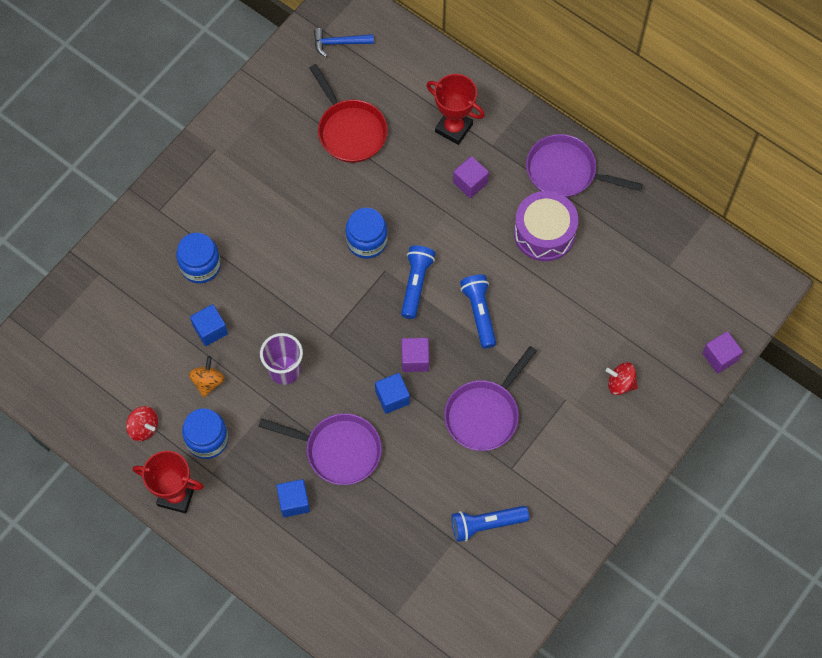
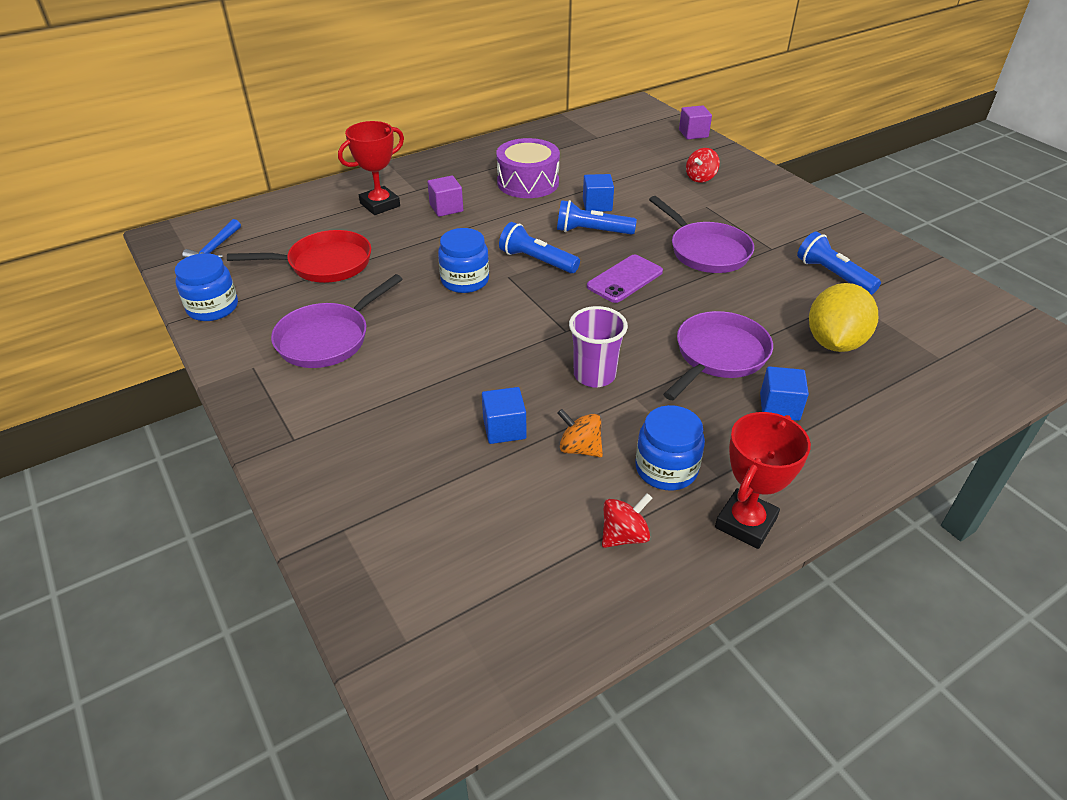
camera: 70 degrees left, 25 degrees down
blue jar [176,233,221,283] -> blue jar moved to [175,253,238,321]
blue cube [375,373,410,414] -> blue cube moved to [583,174,614,212]
purple cube [401,338,429,372] -> purple phone [587,255,663,303]
blue flashlight [451,506,529,542] -> blue flashlight turned 135 degrees clockwise [797,231,881,295]
purple pan [526,134,643,198] -> purple pan moved to [271,274,403,368]
none -> yellow lemon [809,283,878,352]

